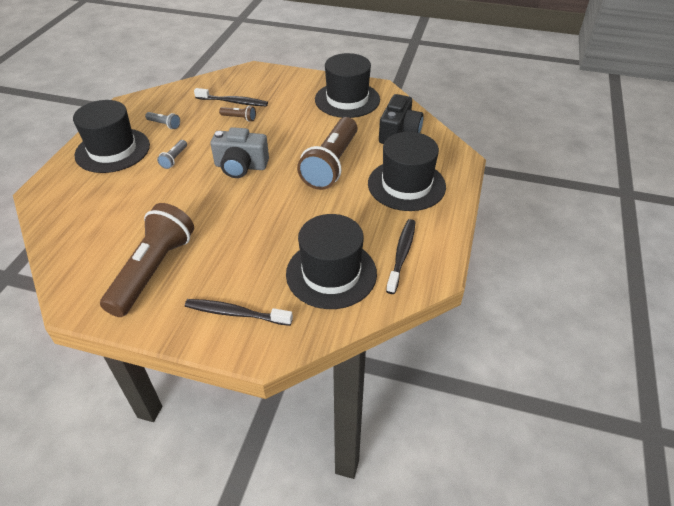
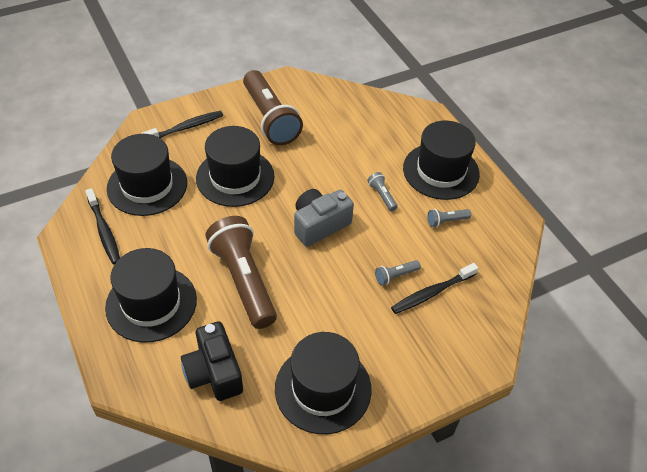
camera: 135 degrees right, 5 degrees up
brown flashlight [219,106,256,122] -> grey flashlight [375,260,421,285]
none -> black hat [196,126,275,207]

